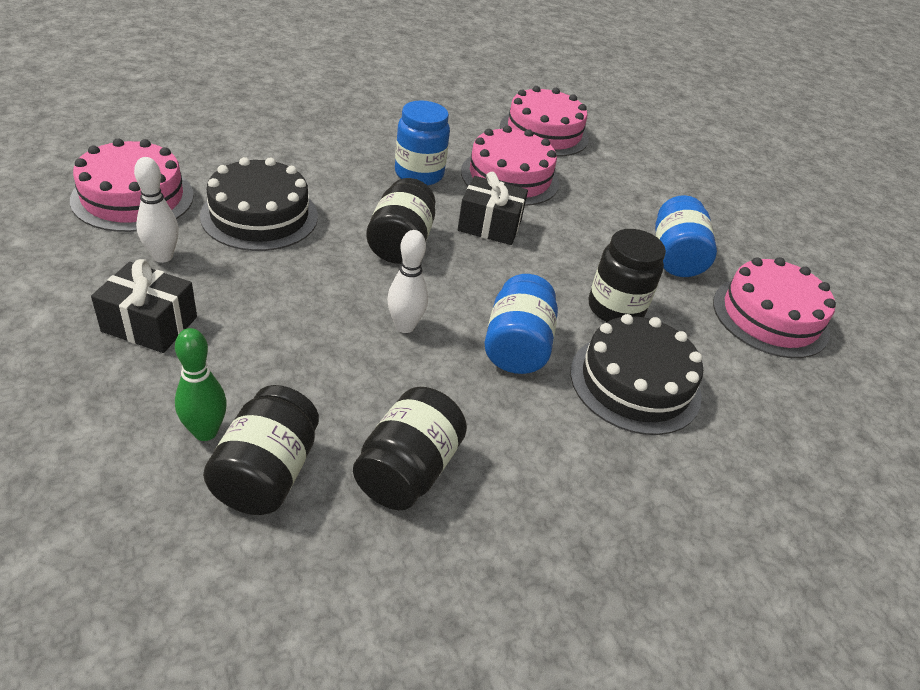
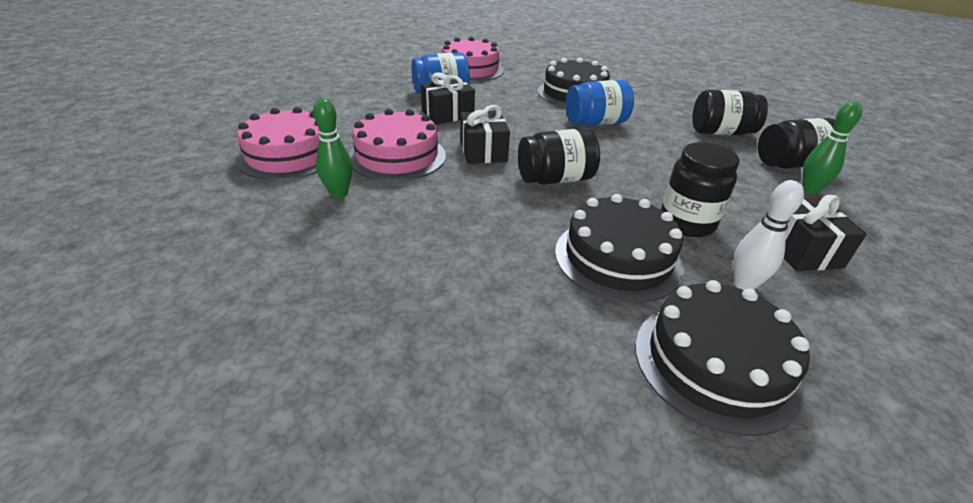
camera: 110 degrees left, 5 degrees down
pink cake [70,138,194,232] -> black cake [635,280,810,436]
white bowling pin [387,230,428,333] -> none
blue jar [395,100,450,185] -> none
black jar [589,229,666,322] -> black jar moved to [661,142,740,237]
none -> green bowling pin [313,98,352,198]
none -> black gift [420,72,475,124]

